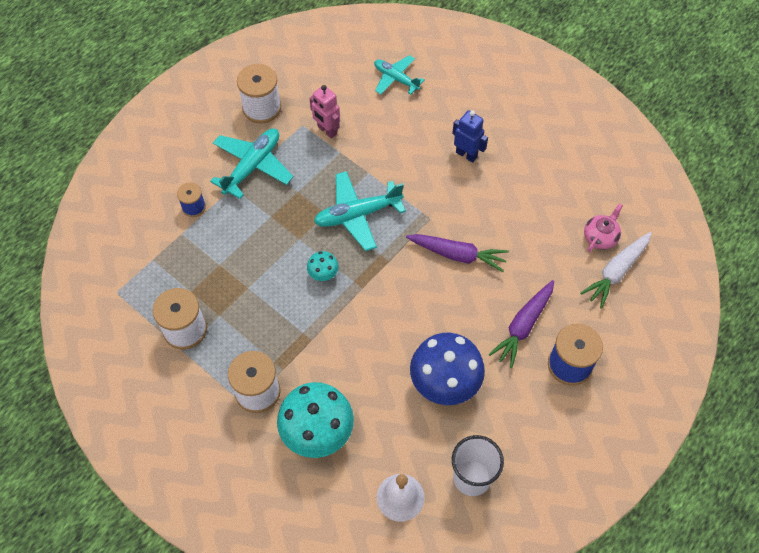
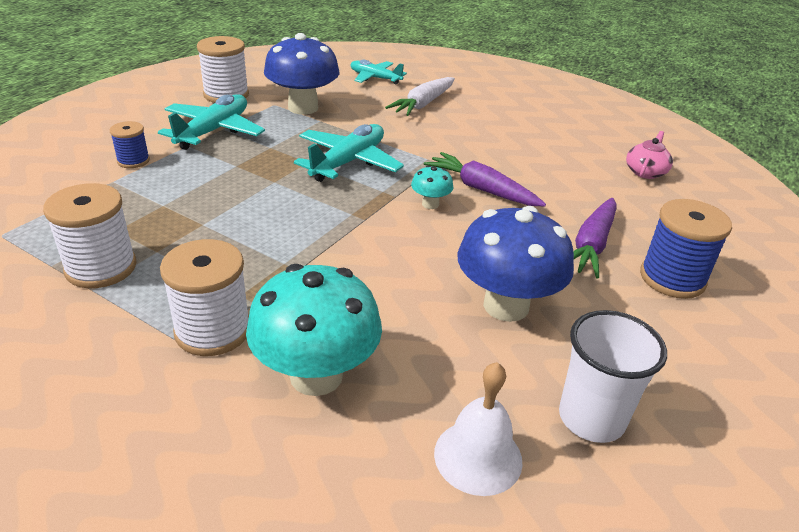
camera: 10 degrees left, 25 degrees down
turquoise mushroom [307,251,339,281] -> turquoise mushroom moved to [411,165,453,209]
pink robot [310,85,340,139] -> blue mushroom [264,33,339,114]
turquoise plane [314,171,406,251] -> turquoise plane turned 150 degrees clockwise [294,124,404,182]
purple carrot [406,234,509,272] -> purple carrot turned 150 degrees counterclockwise [424,152,546,206]
blue robot [452,110,488,163] -> none
white carrot [580,232,652,309] -> white carrot moved to [385,77,455,116]

